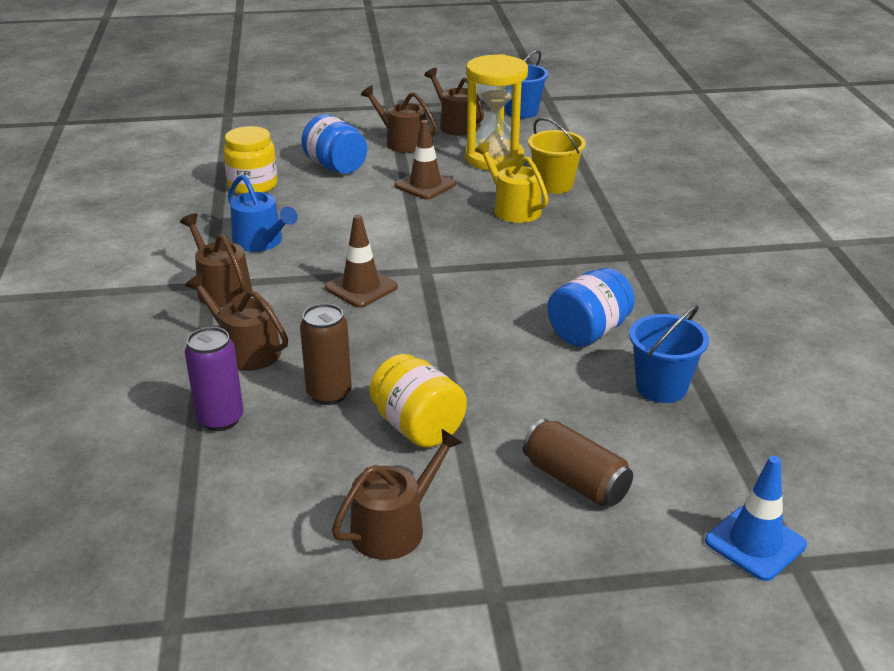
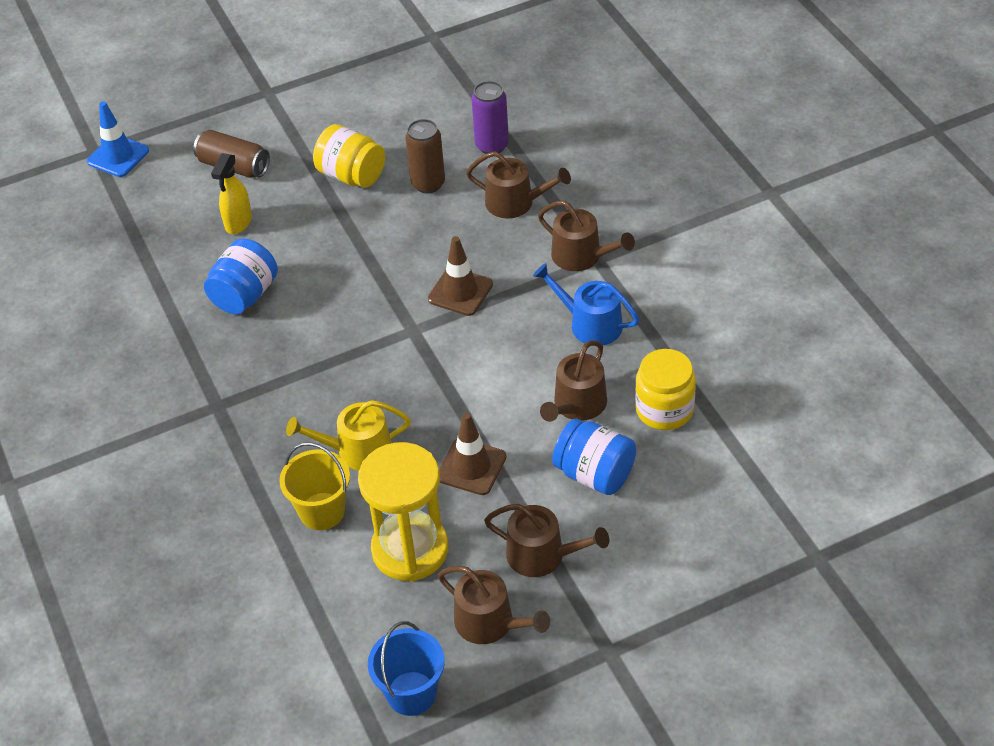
camera: 165 degrees right, 15 degrees up
brown watering can [332,429,463,560] -> brown watering can moved to [540,340,607,422]
yellow watering can [475,142,549,223] -> yellow watering can turned 135 degrees clockwise [286,400,411,471]
blue bucket [629,305,709,403] -> none
none -> yellow spray bottle [211,153,252,234]

